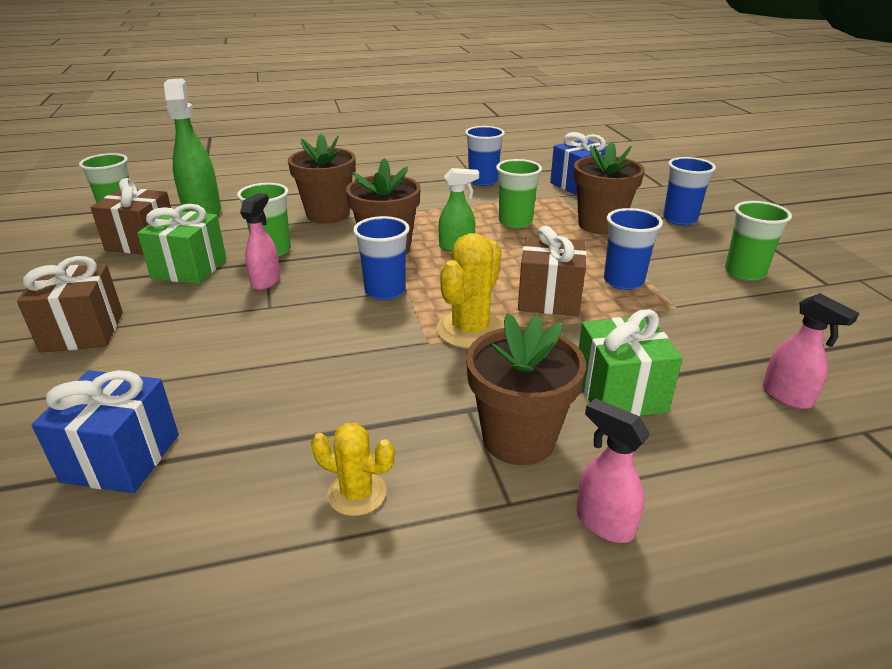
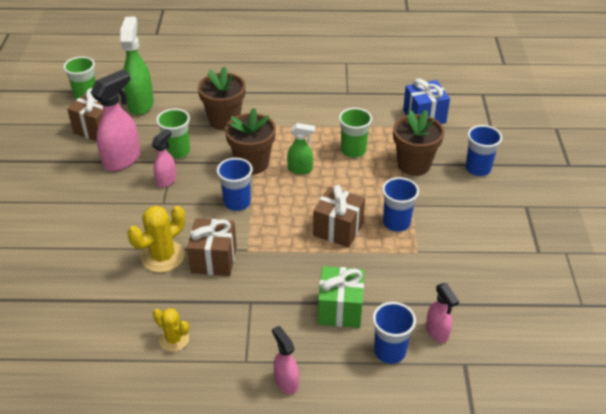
camera: 15 degrees right, 10 degrees up
brown gift [17,256,123,353] -> brown gift moved to [187,218,237,276]
blue gift [32,370,179,493] -> none
green gift [137,204,227,284] -> pink spray bottle [90,69,141,171]
yellow cactus [436,233,504,349] -> yellow cactus moved to [128,206,185,273]
blue cup [465,126,505,186] -> blue cup moved to [373,302,416,364]
brown flower pot [466,313,586,465] -> none
green cup [725,201,792,281] -> none

